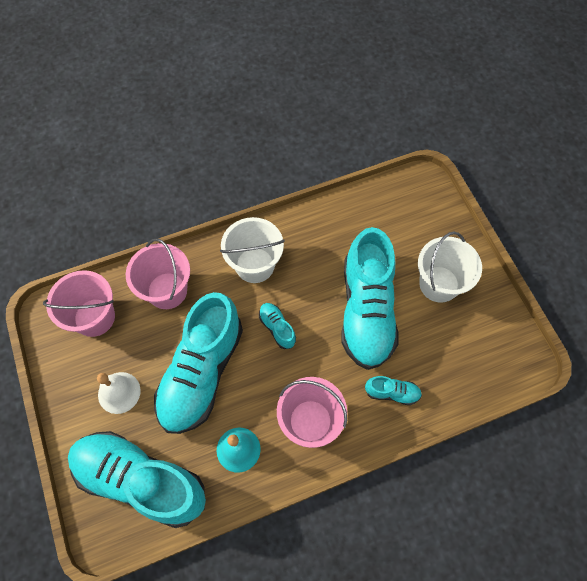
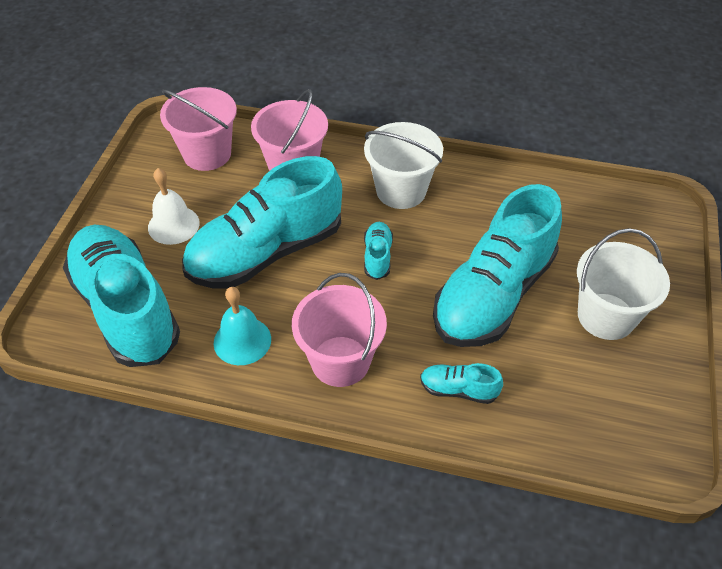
camera: 35 degrees right, 15 degrees down
turquoise shoe [365,376,422,405] -> turquoise shoe turned 150 degrees clockwise [420,363,503,404]

